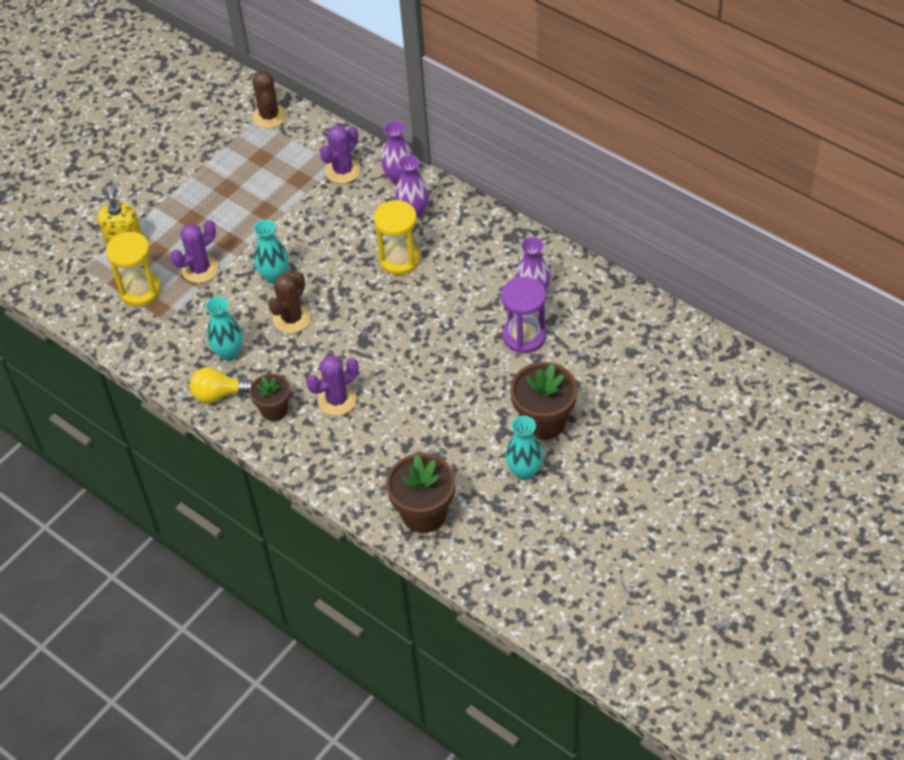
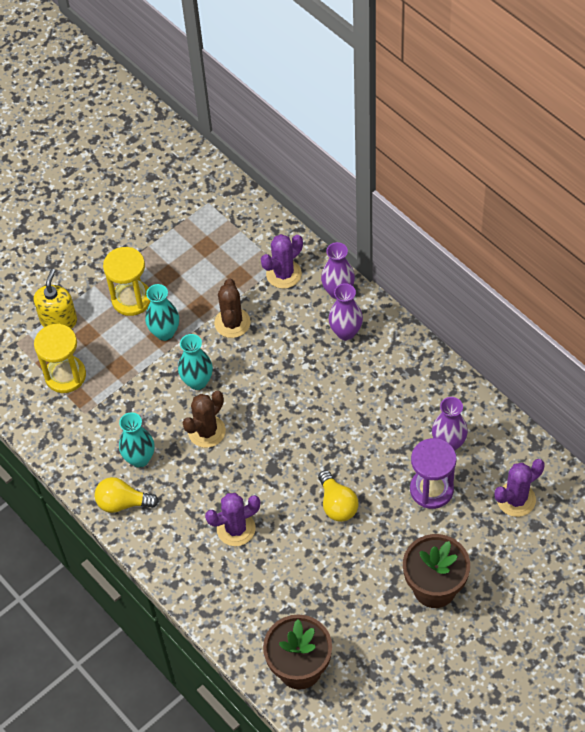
camera: 10 degrees right, 5 degrees up
purple cactus [171,220,219,283] -> purple cactus moved to [495,459,545,517]
brown flower pot [249,373,291,421] -> none
brown cactus [252,70,287,128] -> brown cactus moved to [214,279,251,338]
yellow hourglass [374,200,421,275] -> yellow hourglass moved to [103,247,150,316]
turquoise vase [505,416,544,480] -> turquoise vase moved to [145,284,179,341]
none -> yellow light bulb [318,470,359,522]

